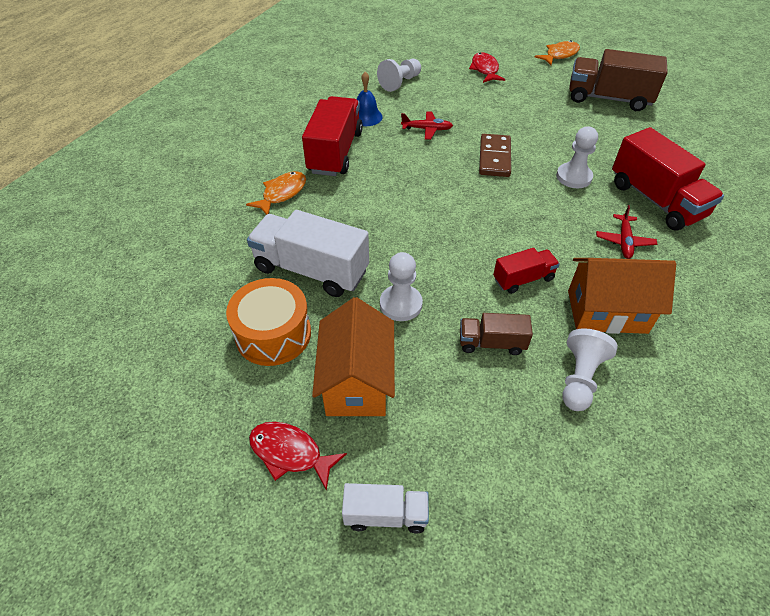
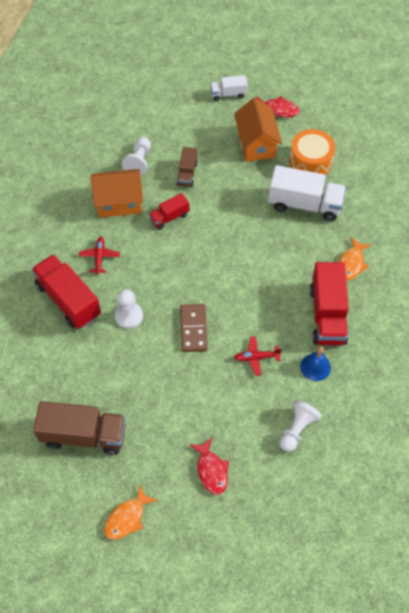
camera: 170 degrees right, 10 degrees up
white pawn [380,252,423,321] -> none
brown truck [460,313,533,355] -> brown truck turned 105 degrees clockwise [177,147,198,187]

